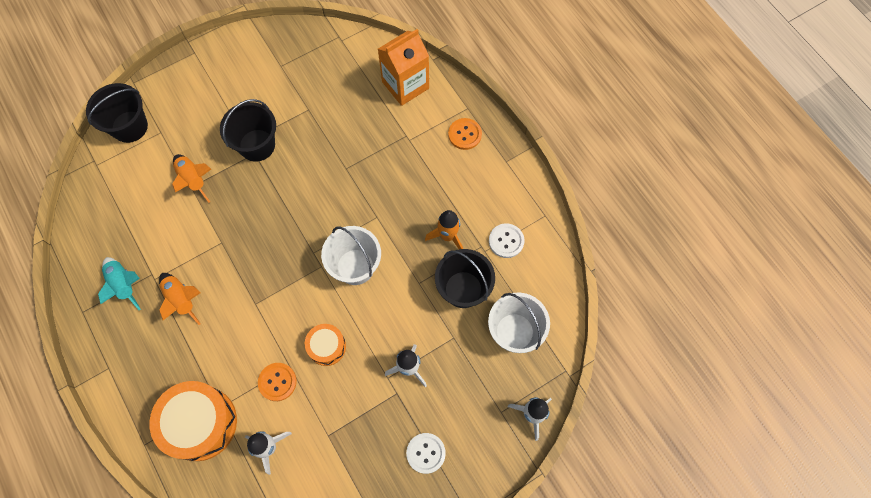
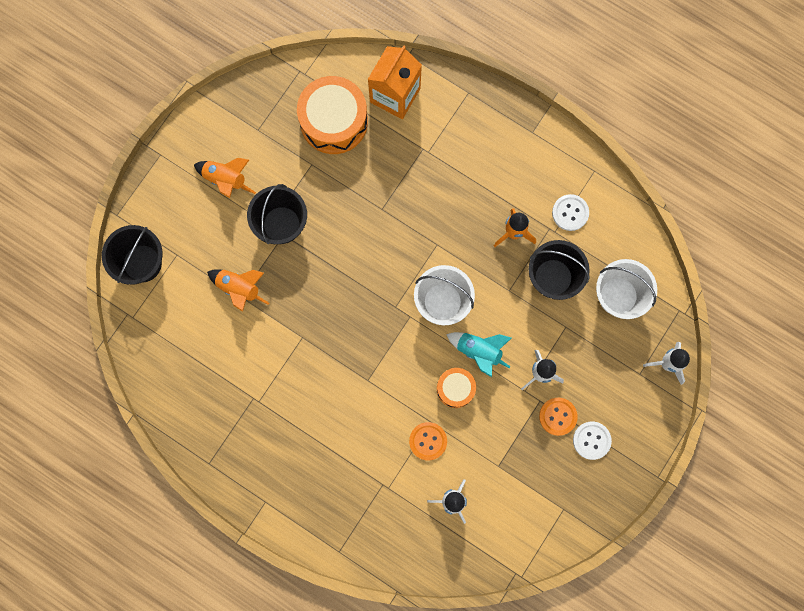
camera: 25 degrees left, 10 degrees up
turquoise rocket [98,257,141,310] -> turquoise rocket moved to [446,332,511,377]
orange drum [149,381,237,461] -> orange drum moved to [297,76,368,154]
orange rocket [159,273,200,325] -> orange rocket moved to [194,158,256,198]
orange button [448,118,482,150] -> orange button moved to [539,398,578,436]

